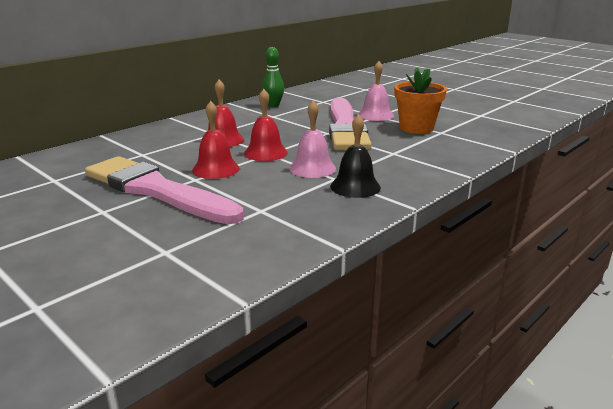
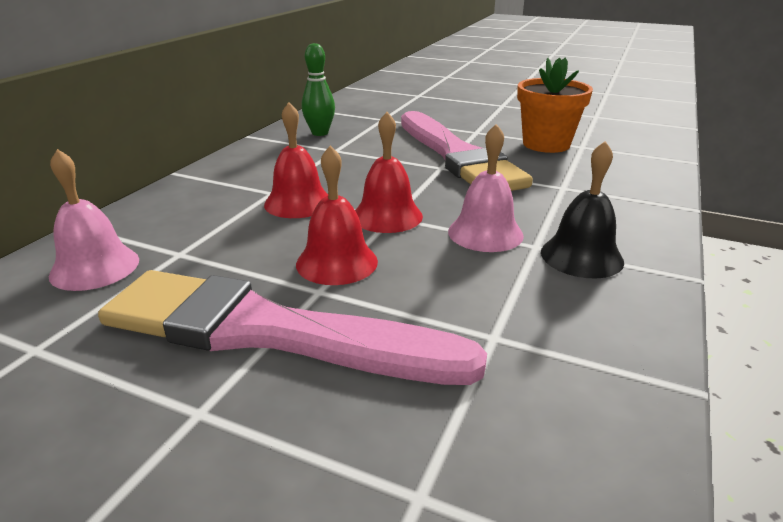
camera: 20 degrees left, 5 degrees up
pink bell [358,61,394,121] -> pink bell moved to [49,149,139,291]

